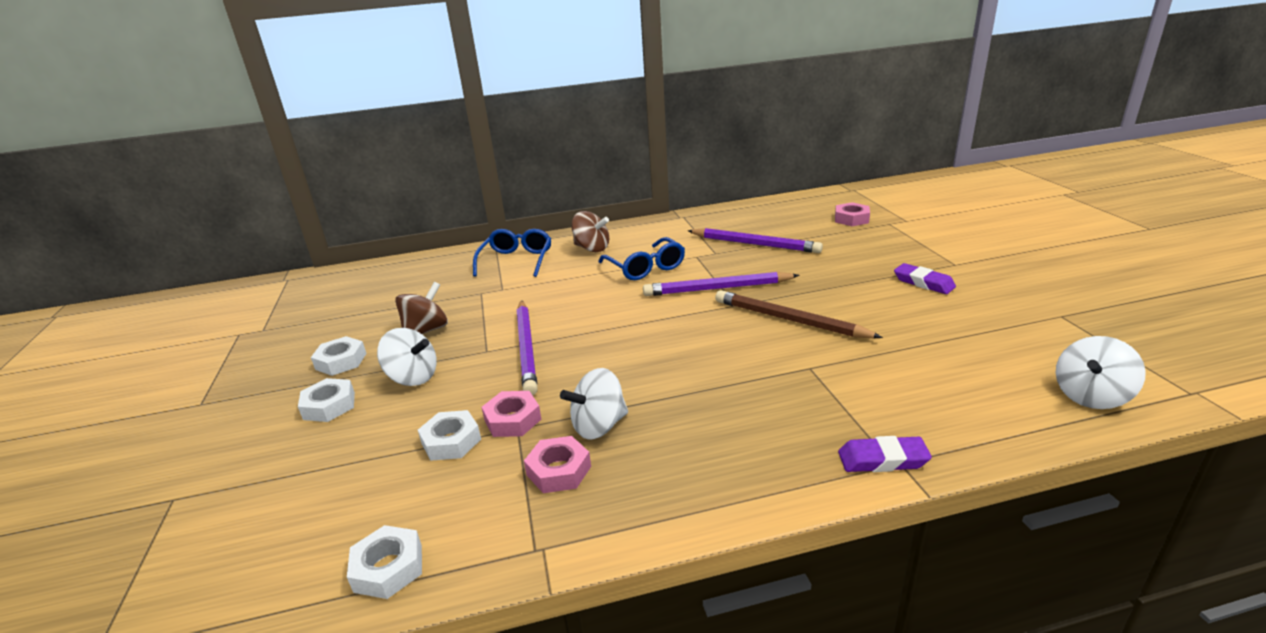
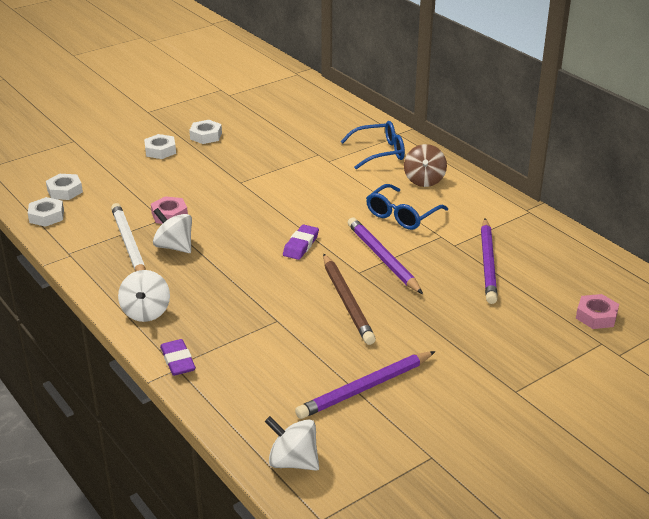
camera: 65 degrees right, 5 degrees up
white spinning top [377,328,437,386] -> white spinning top moved to [118,270,170,322]
brown spinning top [395,282,448,334] -> none
white nut [418,410,481,461] -> white nut moved to [46,174,83,200]
purple pencil [517,300,538,395] -> purple pencil moved to [295,351,436,419]
pink nut [524,436,591,493] -> white pencil [111,203,145,272]
brown pencil [715,290,883,338] -> brown pencil turned 150 degrees clockwise [323,254,376,345]
purple eraser [894,263,956,294] -> purple eraser moved to [283,225,319,260]

